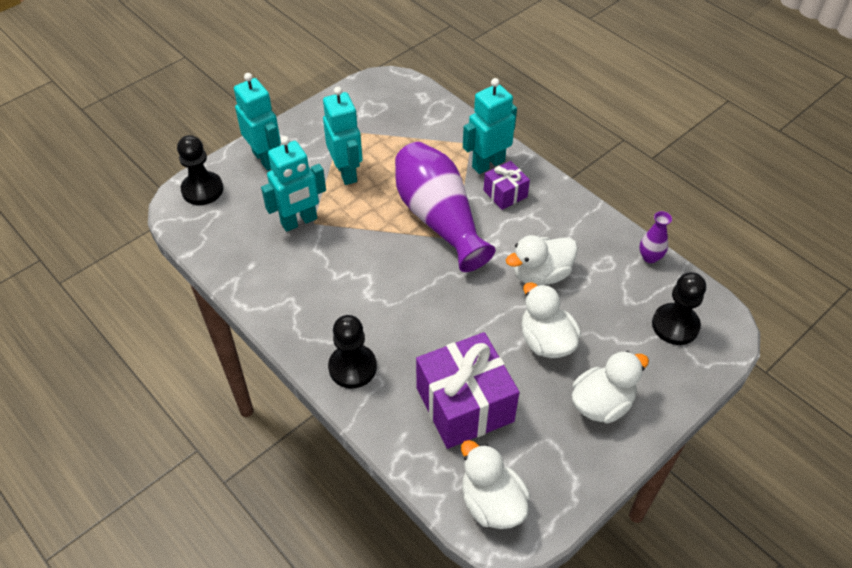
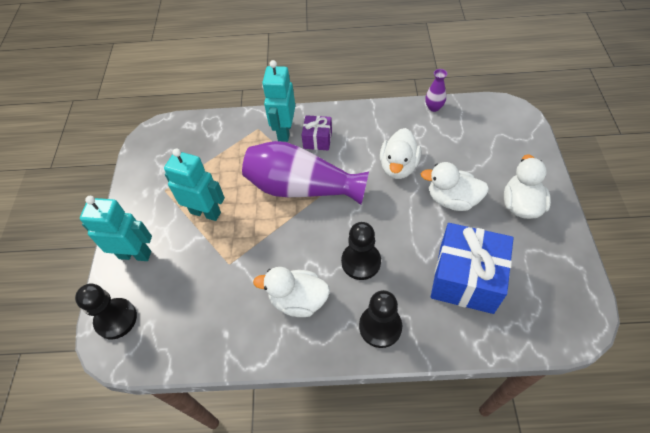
camera: 45 degrees left, 5 degrees up
turquoise robot [261,136,326,232] -> none
purple gift [416,332,519,449] -> blue gift [431,223,513,314]
white duck [461,440,530,529] -> white duck moved to [253,267,330,317]
black pawn [652,272,706,345] -> black pawn moved to [341,222,381,280]

